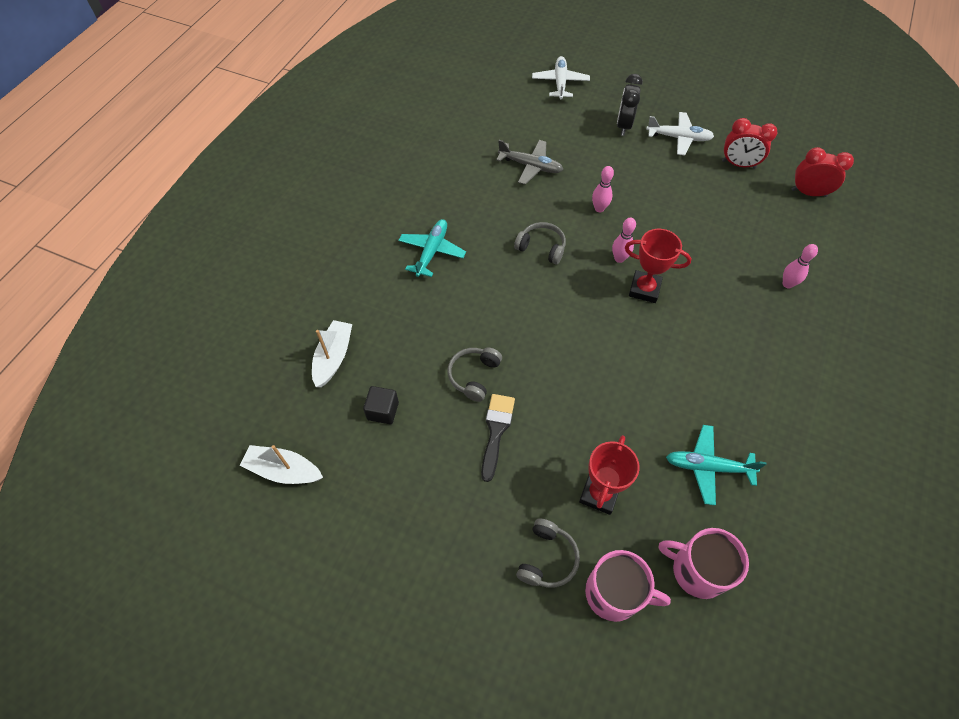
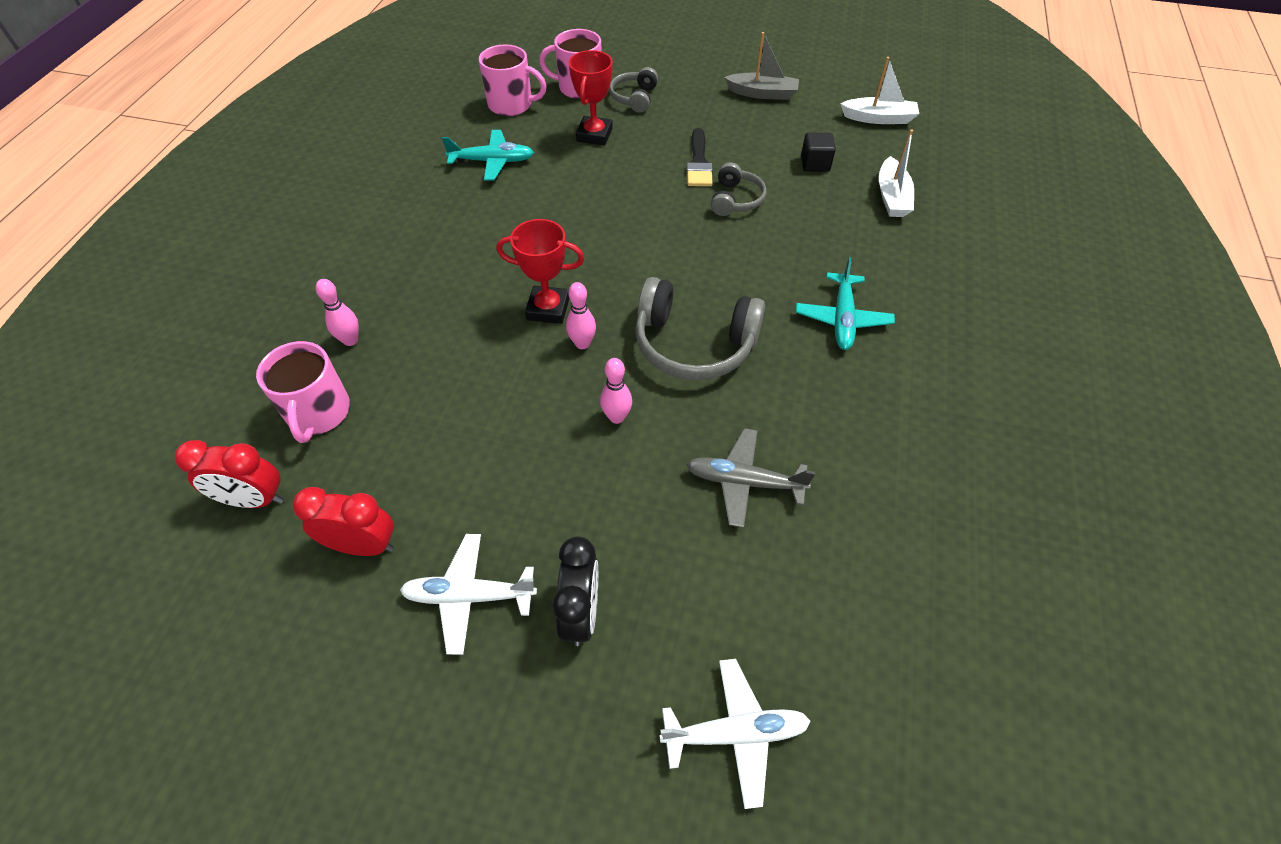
camera: 170 degrees right, 5 degrees down
grey headphones [514,222,566,265] -> grey headphones [635,277,765,380], size x1.78
white plane [532,56,590,99] -> white plane turned 90 degrees counterclockwise [660,659,810,809]
none -> pink mug [256,341,350,443]
none -> grey boat [724,32,799,100]

